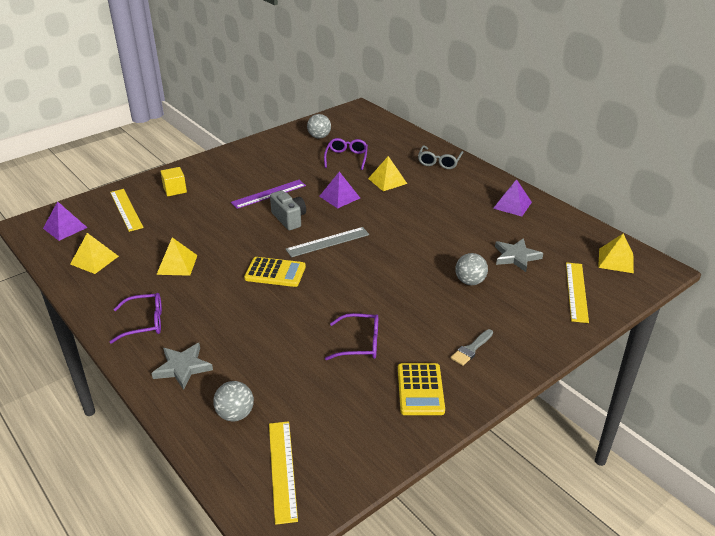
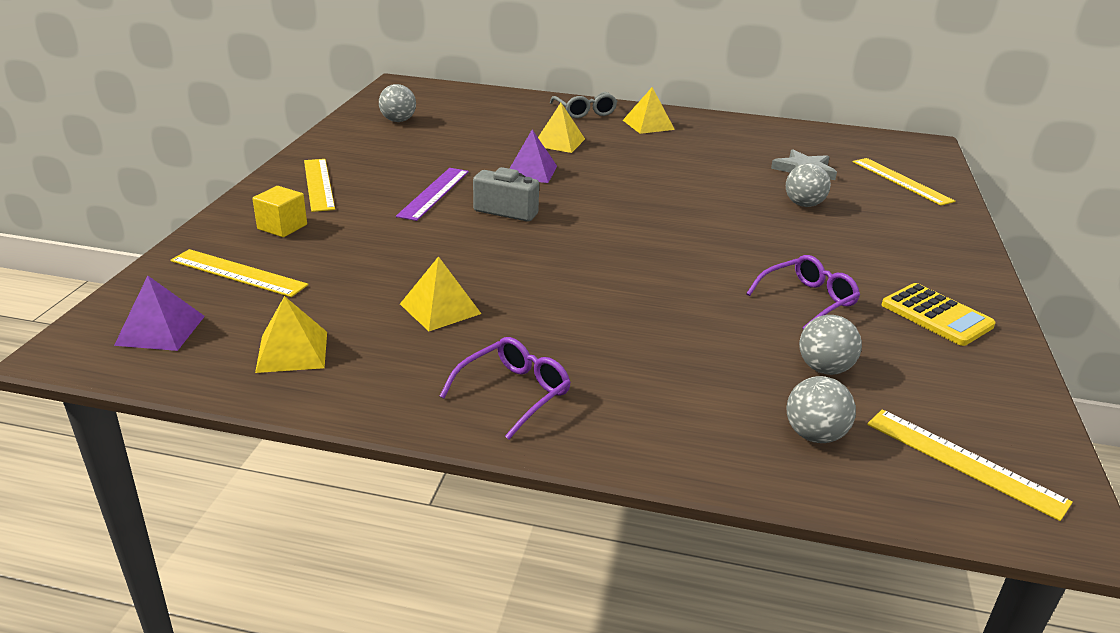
camera: 40 degrees left, 5 degrees down
grey star [152,343,213,390] -> none
yellow calculator [244,257,306,287] -> none
grey ruler [286,227,370,257] -> none
purple glasses [324,138,368,170] -> none
grey brush [450,329,493,366] -> none
purple pyramid [493,179,532,217] -> none
yellow pyramid [598,233,634,273] -> yellow pyramid moved to [623,87,675,134]
none -> yellow ruler [304,159,335,212]
none -> grey ball [799,315,862,375]

